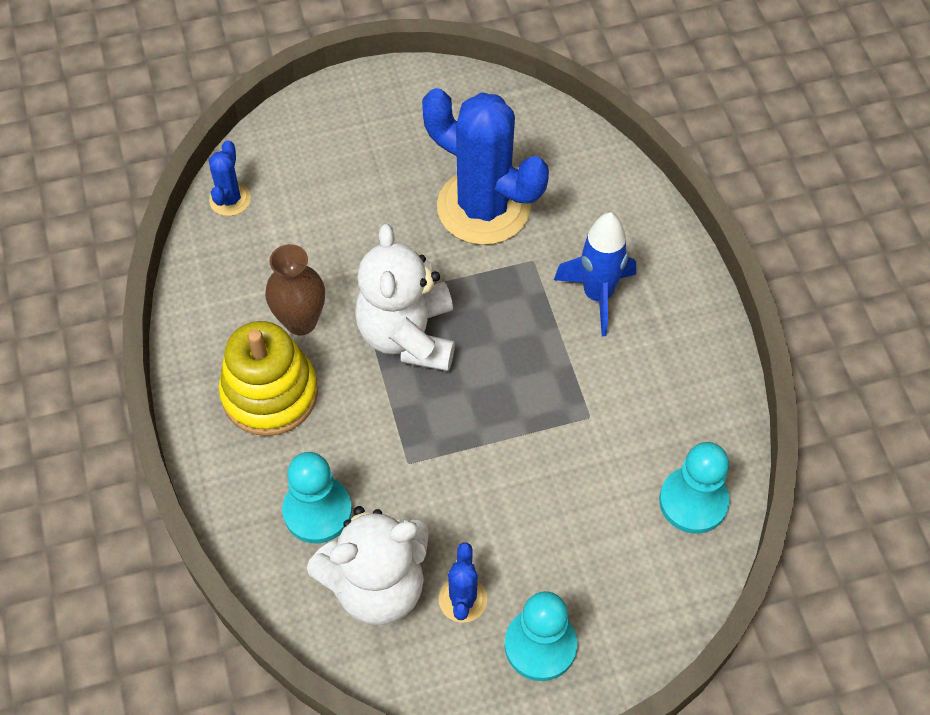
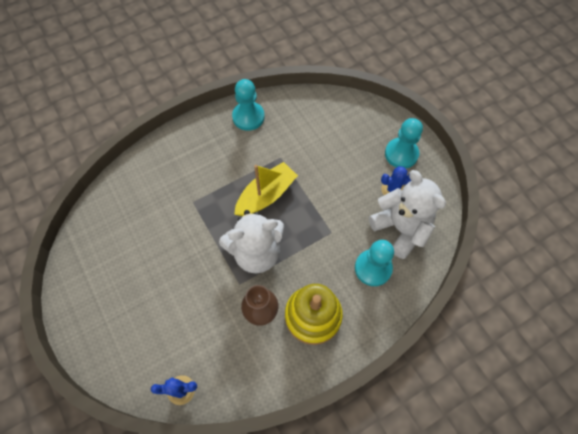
camera: 105 degrees left, 5 degrees up
blue cactus [422,88,549,245] -> none
blue rocket [554,212,636,336] -> none
turquoise pawn [659,442,730,534] -> turquoise pawn moved to [232,79,265,131]
none -> yellow boat [234,162,298,216]

